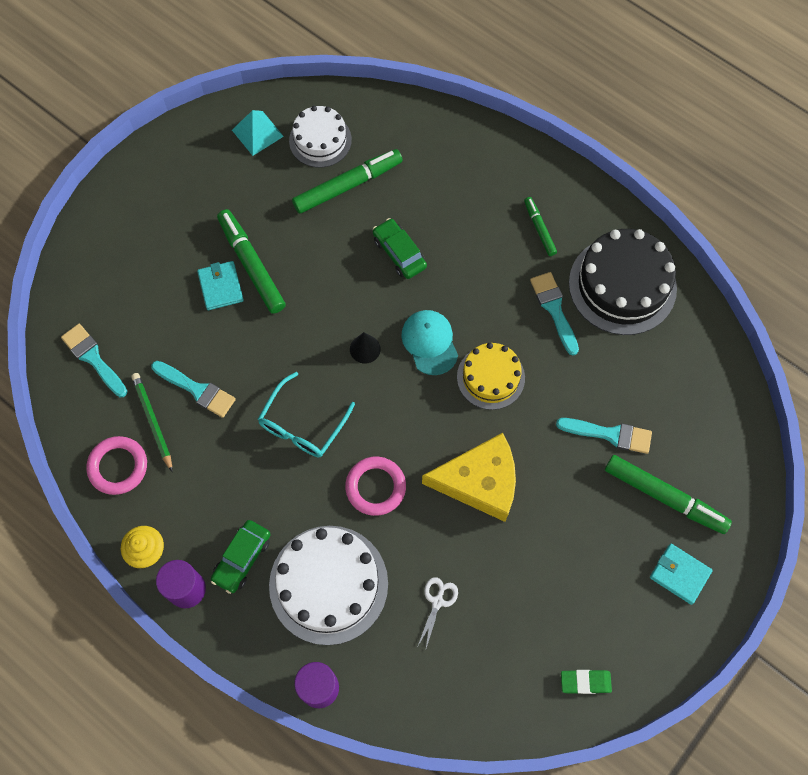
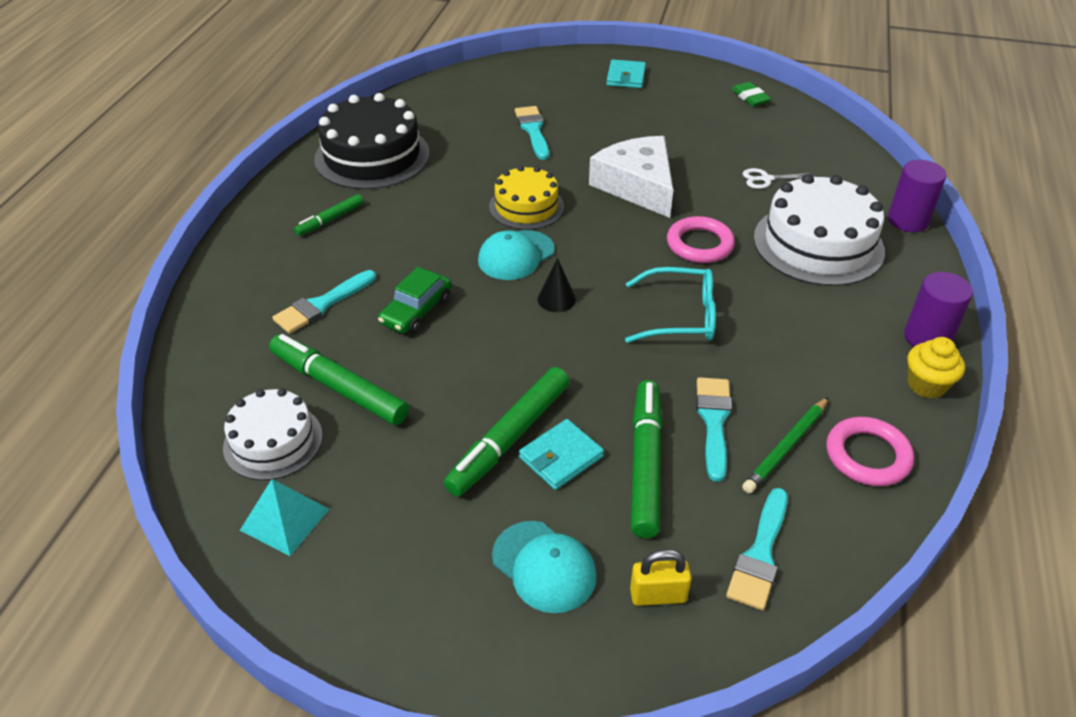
camera: 115 degrees left, 25 degrees down
green car [211,520,271,594] -> none
yellow cheese [422,433,516,522] -> white cheese [589,136,673,218]
turquoise brush [530,272,579,355] -> turquoise brush moved to [272,270,376,334]
green marker [605,455,732,534] -> green marker moved to [631,380,663,538]
none -> turquoise cap [492,521,597,613]
none -> yellow padlock [630,549,692,606]

